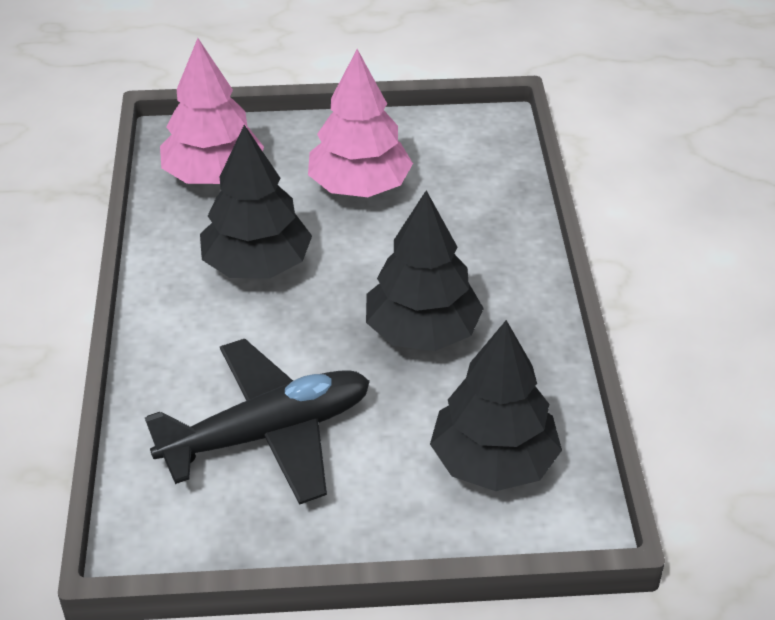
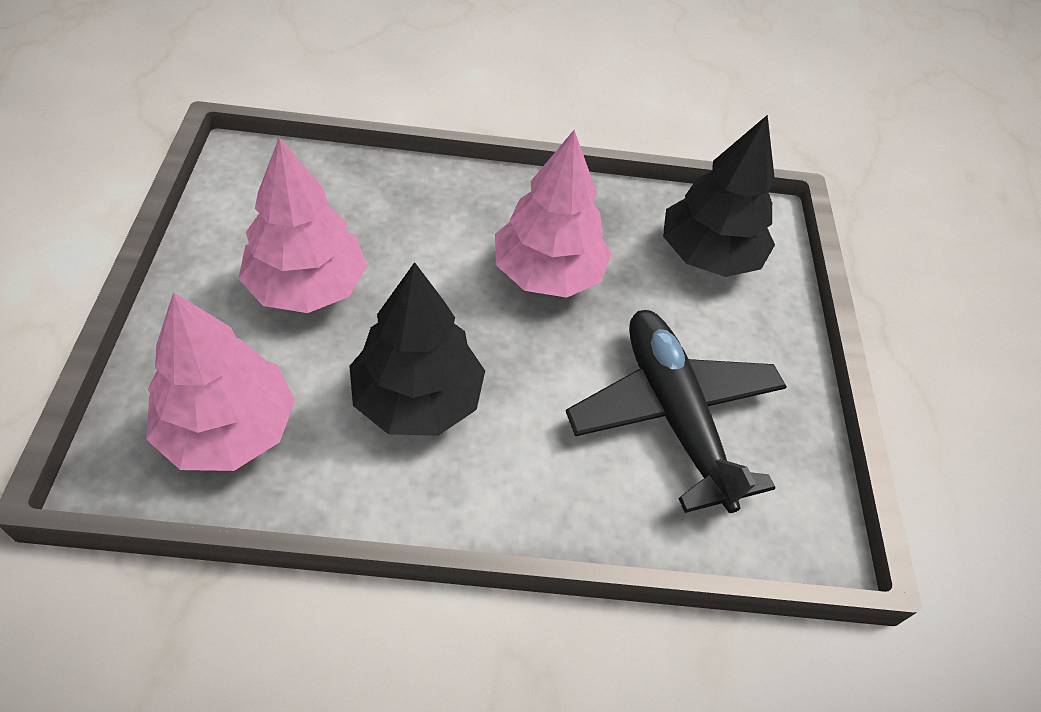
camera: 90 degrees left, 10 degrees up
black tree [366,190,484,351] -> pink tree [495,130,611,298]

